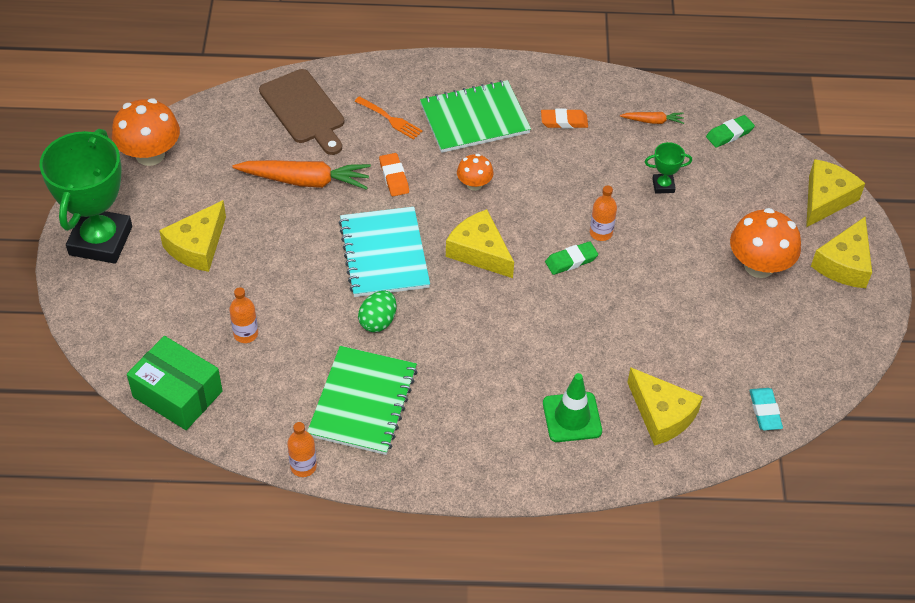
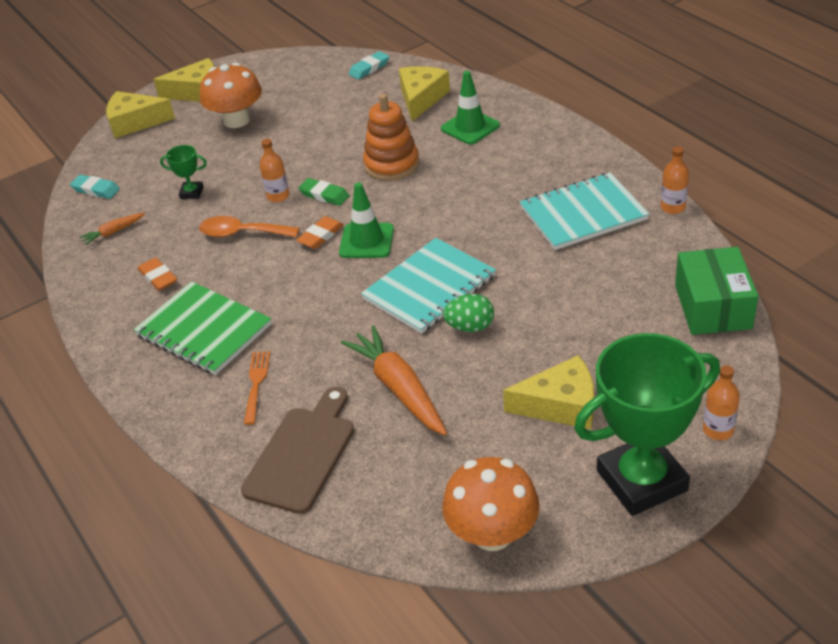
camera: 120 degrees left, 10 degrees down
orange bottle [229,287,258,343] -> orange bottle moved to [703,365,740,440]
green notebook [307,346,417,455] -> turquoise notebook [520,172,649,250]
green egg [358,291,396,332] -> green egg moved to [443,294,494,332]
orange eraser [379,153,409,196] -> orange eraser moved to [296,216,344,249]
yellow cheese [446,209,514,278] -> green traffic cone [339,182,394,258]
orange mushroom [457,154,494,191] -> none
orange carrot [620,112,684,124] -> orange carrot turned 90 degrees counterclockwise [79,213,145,245]
green trophy [645,142,692,194] -> green trophy turned 45 degrees counterclockwise [160,145,207,199]
green eraser [706,115,755,148] -> turquoise eraser [70,175,120,199]
none -> orange spoon [199,216,300,237]
none -> orange stacking toy [363,94,419,181]

